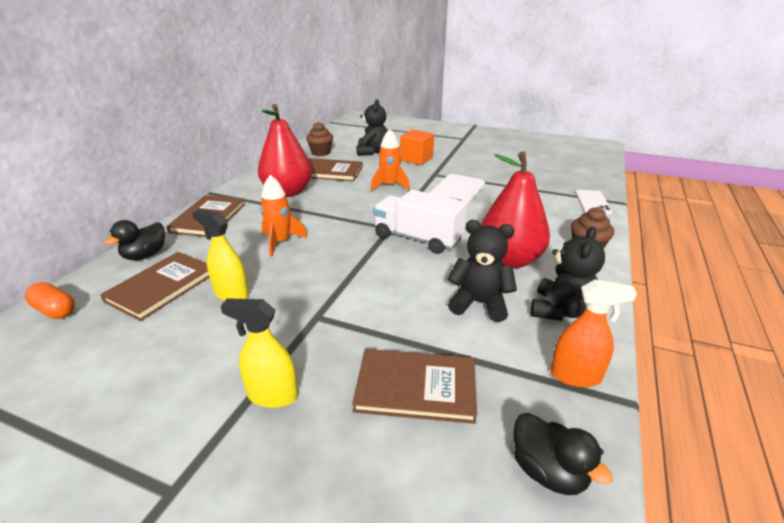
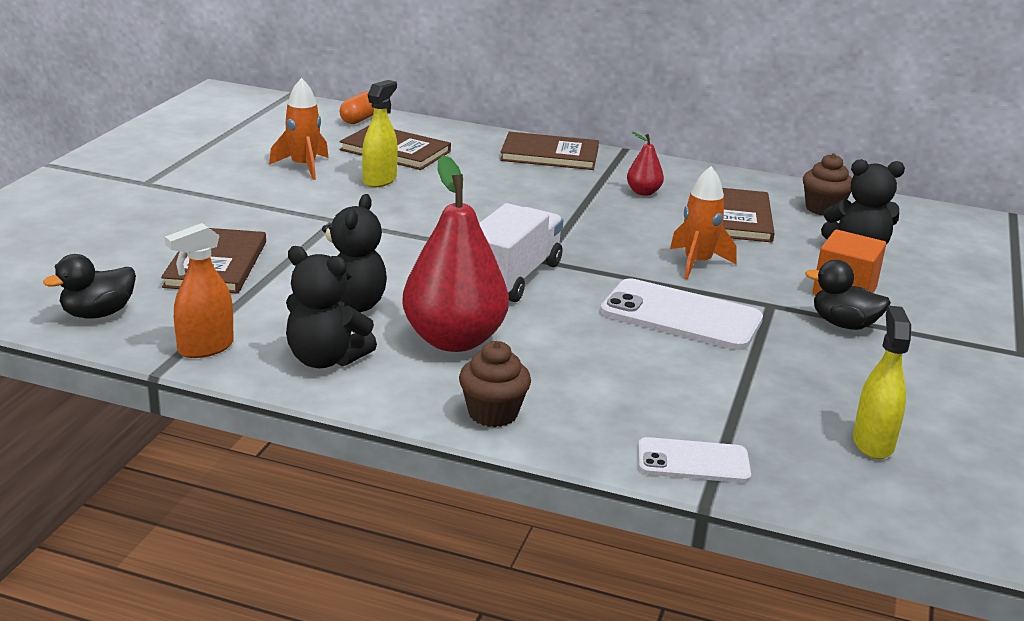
camera: 85 degrees right, 5 degrees down
black duck [105,220,165,260] -> black duck moved to [805,260,891,330]
yellow spray bottle [220,298,298,408] -> yellow spray bottle moved to [853,305,911,459]
red pear [258,104,312,197] -> red pear [627,132,664,196], size x0.45
orange rocket [260,175,308,257] -> orange rocket moved to [269,78,329,180]
orange spray bottle [550,279,637,388] -> orange spray bottle turned 45 degrees clockwise [165,223,234,358]

